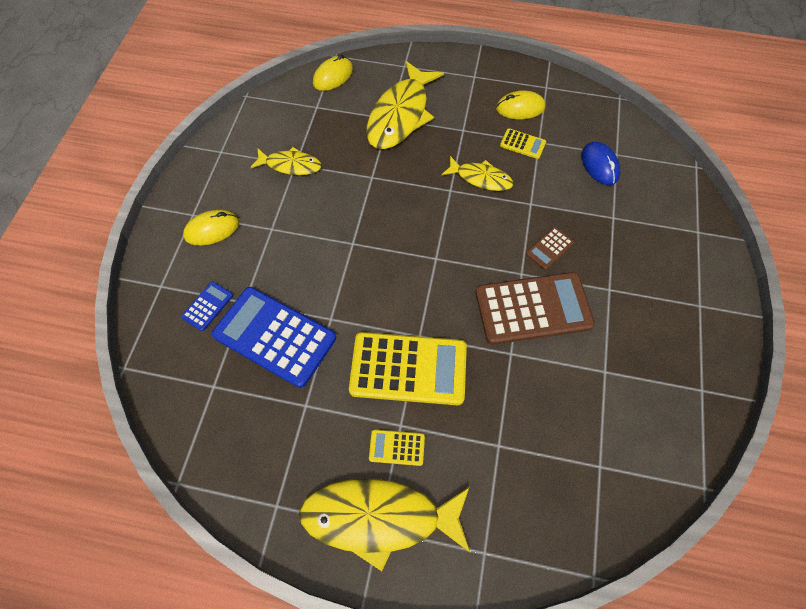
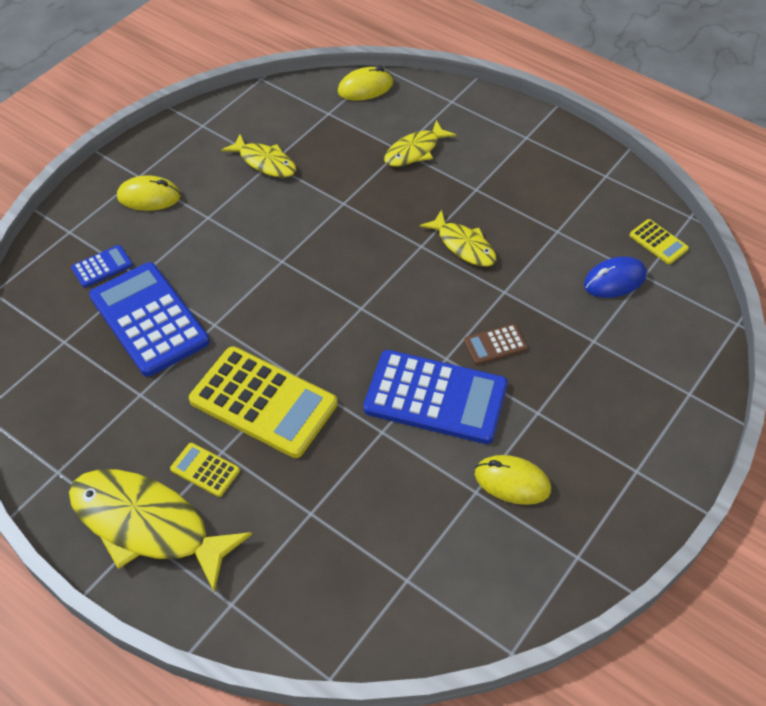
camera: 25 degrees right, 10 degrees down
yellow fish [366,61,444,149] -> yellow fish [384,120,456,167], size x0.56
brown calculator [475,272,595,345] -> blue calculator [363,350,508,444]
yellow mouse [496,90,545,119] -> yellow mouse moved to [475,455,551,505]
yellow calculator [500,128,546,159] -> yellow calculator moved to [629,219,689,264]
blue mouse [582,142,620,185] -> blue mouse turned 60 degrees clockwise [584,256,647,298]

